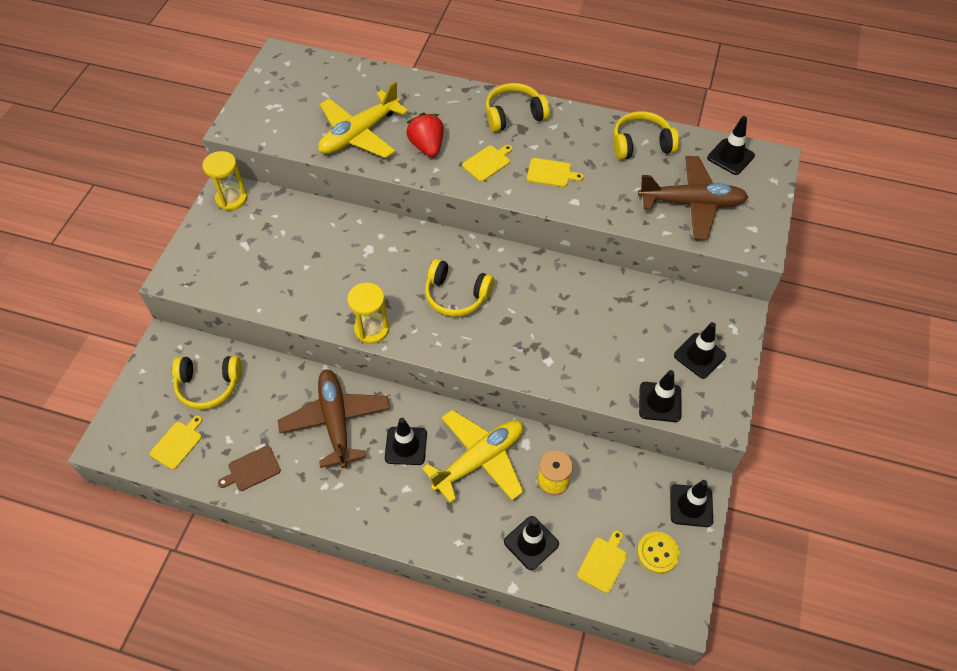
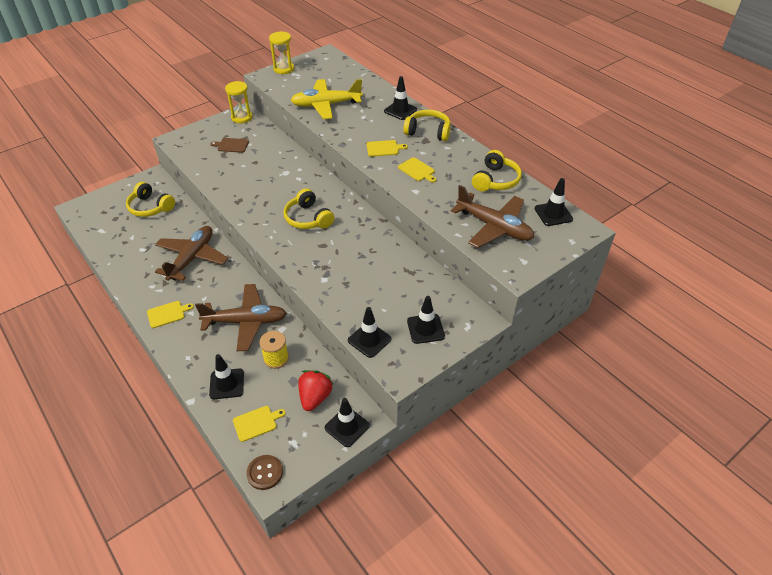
camera: 35 degrees right, 10 degrees down
yellow cutting board [150,416,202,470] -> yellow cutting board moved to [147,301,194,328]
brown cutting board [218,446,281,491] -> brown cutting board moved to [210,138,249,153]
yellow hourglass [347,283,389,344] -> yellow hourglass moved to [269,31,295,74]
black traffic cone [385,418,427,465] -> black traffic cone moved to [384,76,417,120]
red strawberry [406,112,444,157] -> red strawberry moved to [298,370,334,411]
yellow plane [422,410,524,503] -> brown plane [195,284,287,351]
yellow headphones [614,111,680,160] -> yellow headphones turned 90 degrees clockwise [472,150,522,192]
yellow button [637,532,680,574] -> none
none -> brown button [246,455,283,490]

